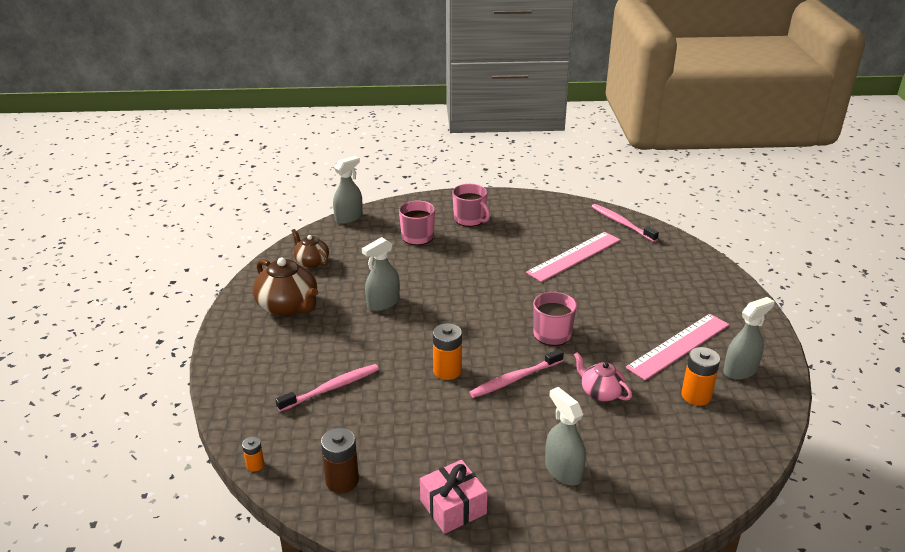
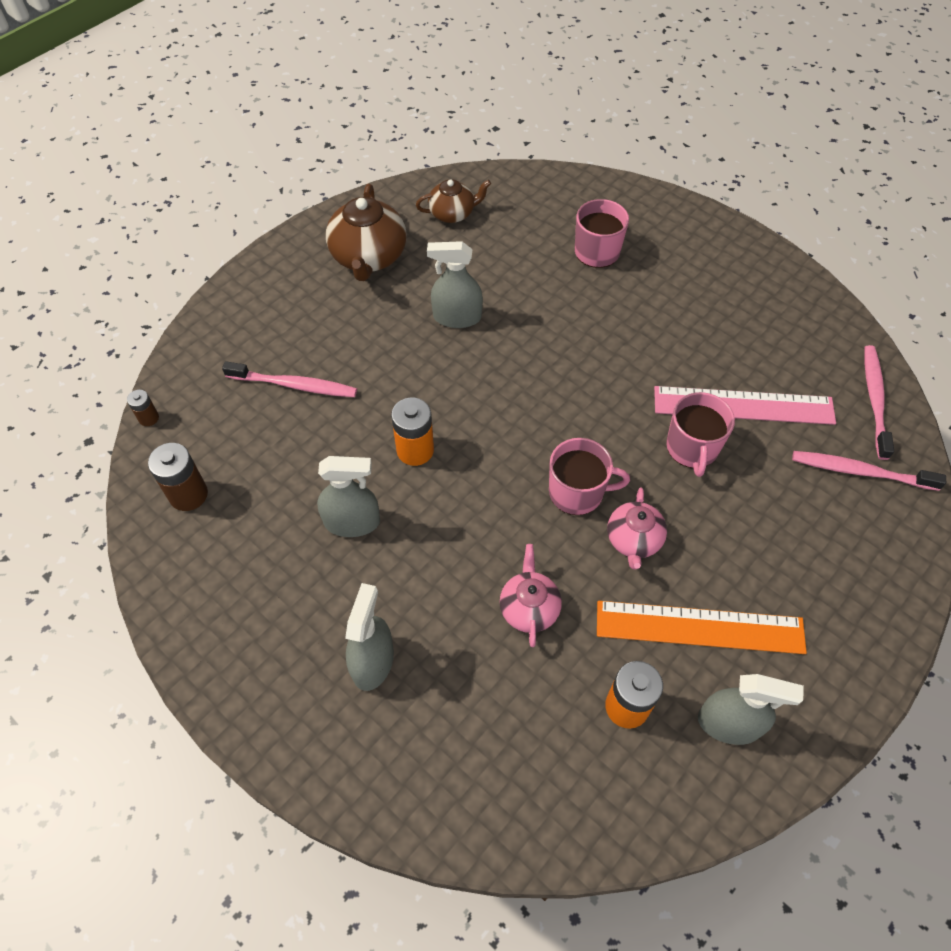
camera: 45 degrees right, 25 degrees up
orange battery [242,437,264,472] -> brown battery [127,390,159,426]
brown teapot [292,229,329,268] -> brown teapot turned 75 degrees clockwise [416,179,491,223]
grey spray bottle [333,156,363,224] -> grey spray bottle moved to [317,456,380,537]
pink gift [420,460,488,534] -> none
pink mug [452,184,490,227] -> pink mug moved to [666,392,735,477]
pink toothbrush [469,349,564,398] -> pink toothbrush moved to [792,451,946,491]
pink ruler [626,314,729,381] -> orange ruler [597,601,807,654]
none -> pink teapot [607,487,667,570]

